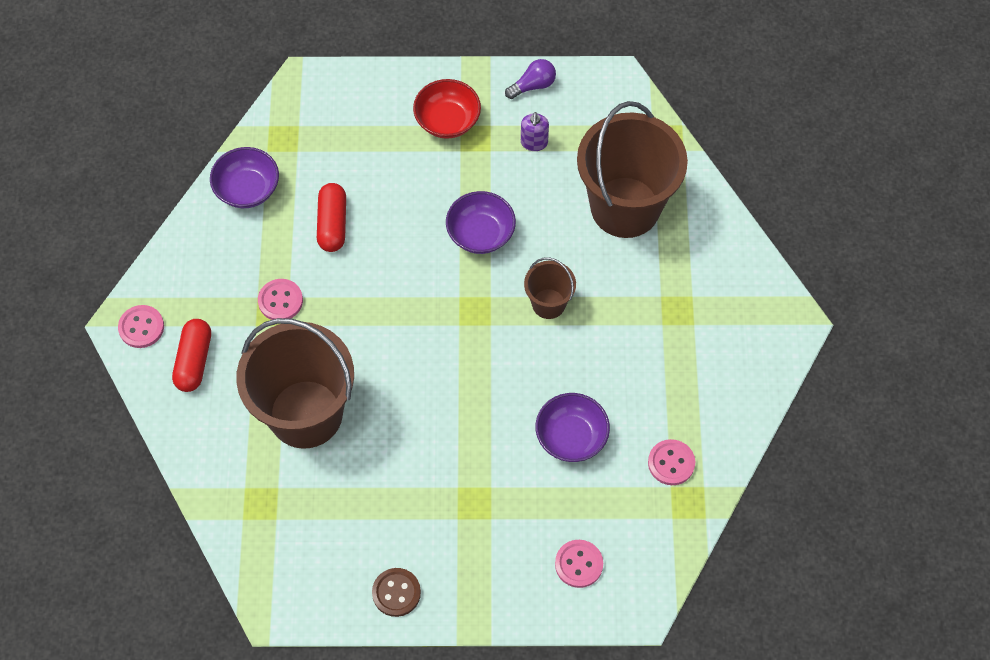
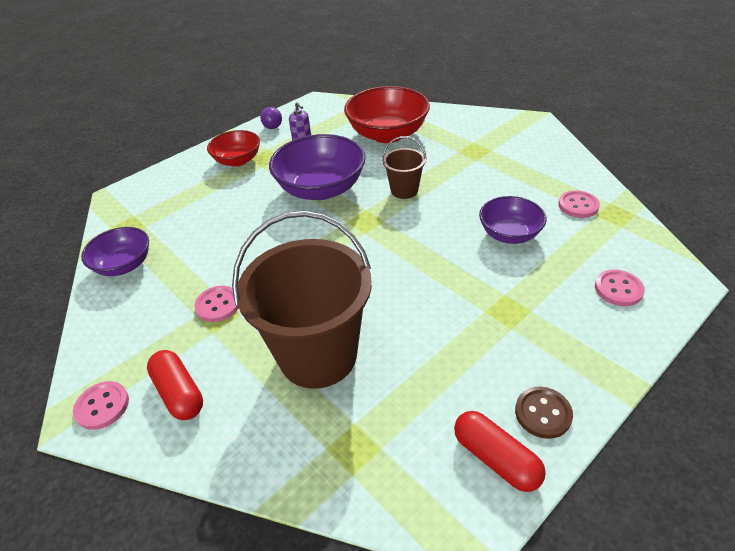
camera: 40 degrees left, 20 degrees down
red capsule [317,183,346,252] -> red capsule moved to [454,411,546,492]
purple bowl [446,191,516,254] -> purple bowl [269,134,365,200], size x1.65
purple light bulb [505,59,556,99] -> purple light bulb turned 150 degrees clockwise [260,107,282,129]
brown bucket [577,101,688,238] -> red bowl [344,86,430,143]

